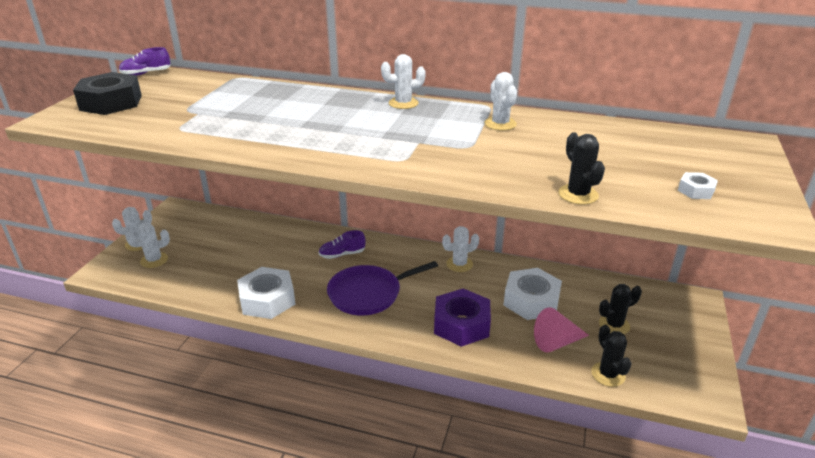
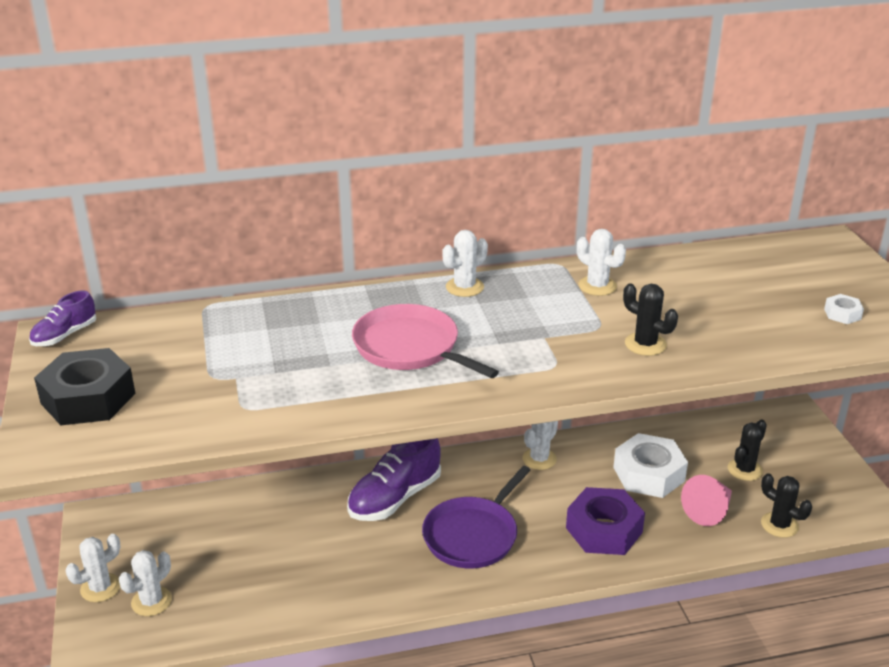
camera: 30 degrees left, 0 degrees up
white nut [237,267,295,319] -> none
purple shoe [319,230,365,259] -> purple shoe [347,438,441,521], size x1.81
black cactus [558,132,605,205] -> black cactus moved to [623,283,678,356]
none -> pink pan [352,304,499,378]

